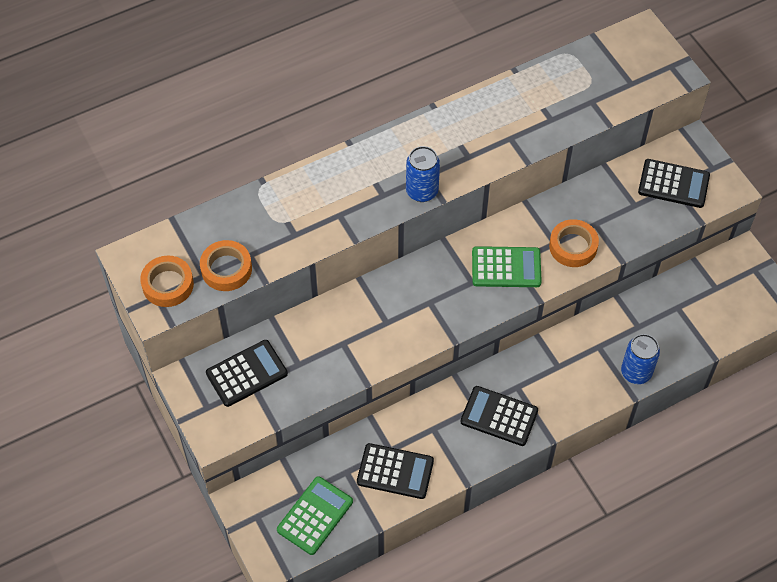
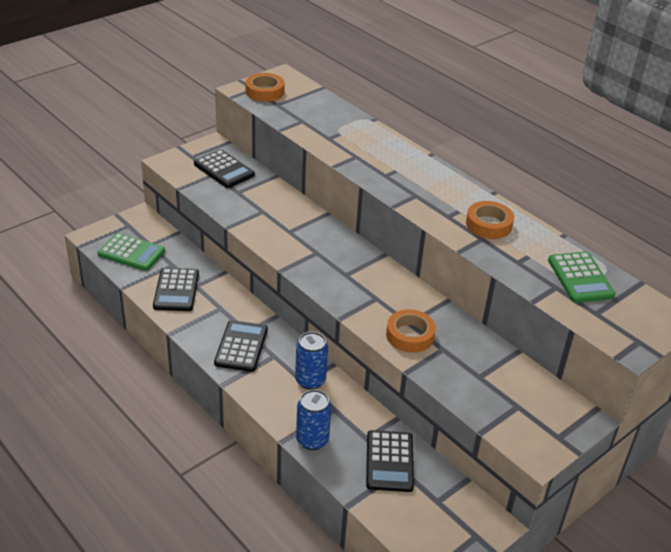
camera: 75 degrees right, 20 degrees down
orange tape [200,240,252,291] -> orange tape moved to [466,201,514,239]
blue can [406,146,440,202] -> blue can moved to [295,332,328,390]
green calculator [472,246,542,287] -> green calculator moved to [548,252,616,303]
black calculator [638,159,710,208] -> black calculator moved to [366,430,414,492]

